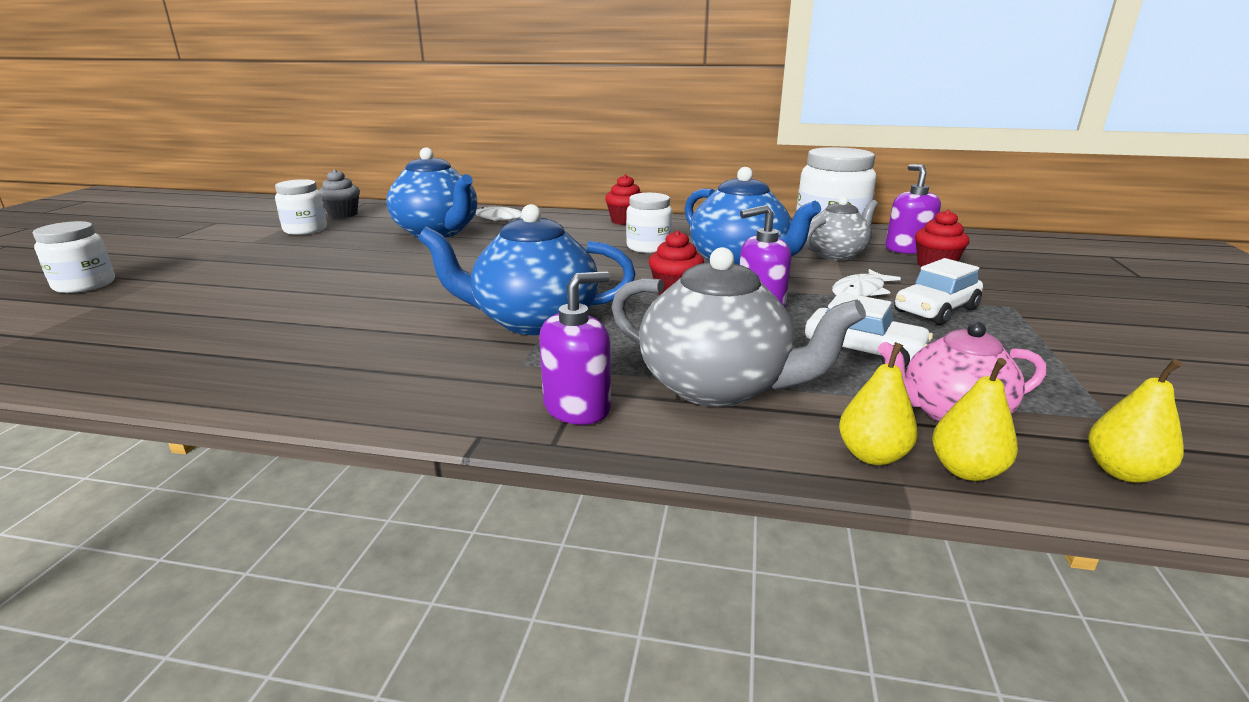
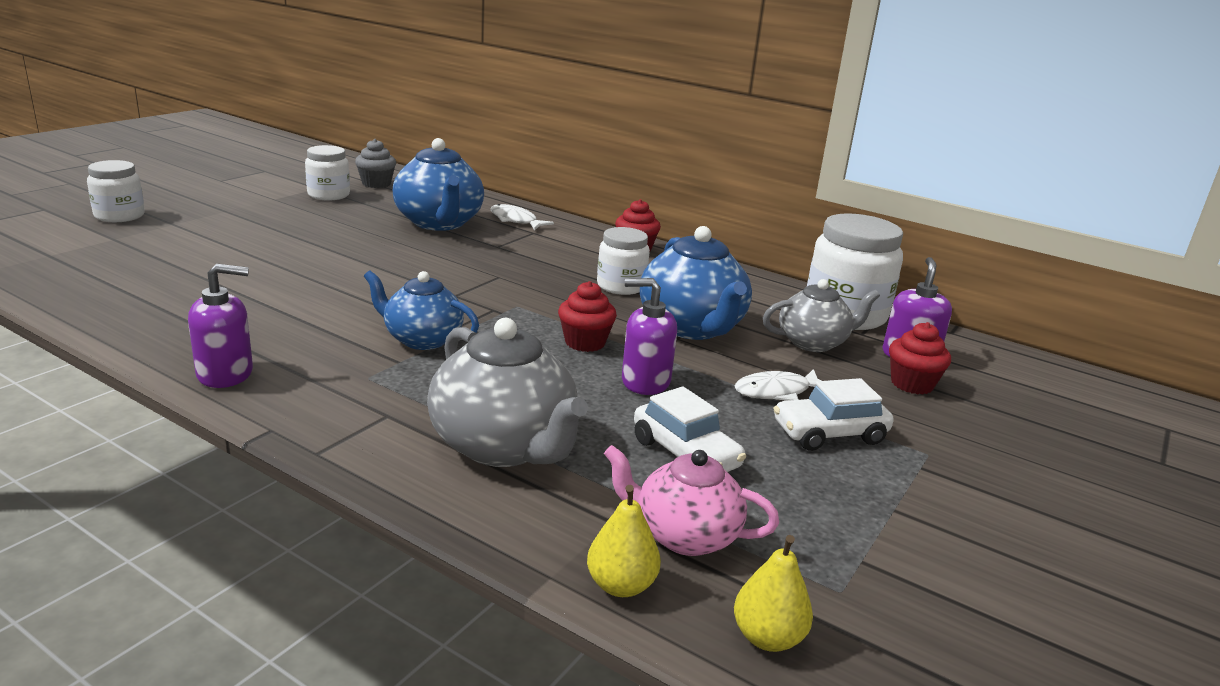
camera: 20 degrees right, 0 degrees up
blue teapot [417,204,636,335] -> blue teapot [364,271,479,350], size x0.65
purple soap dispenser [539,271,611,425] -> purple soap dispenser moved to [188,264,253,388]
yellow pear [839,342,918,465] -> none

